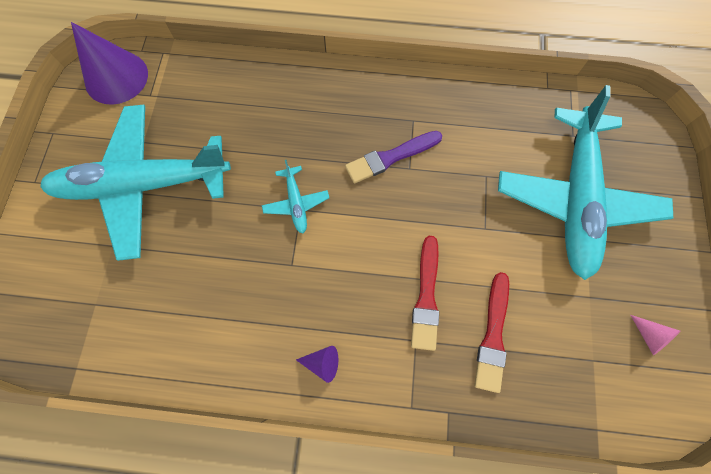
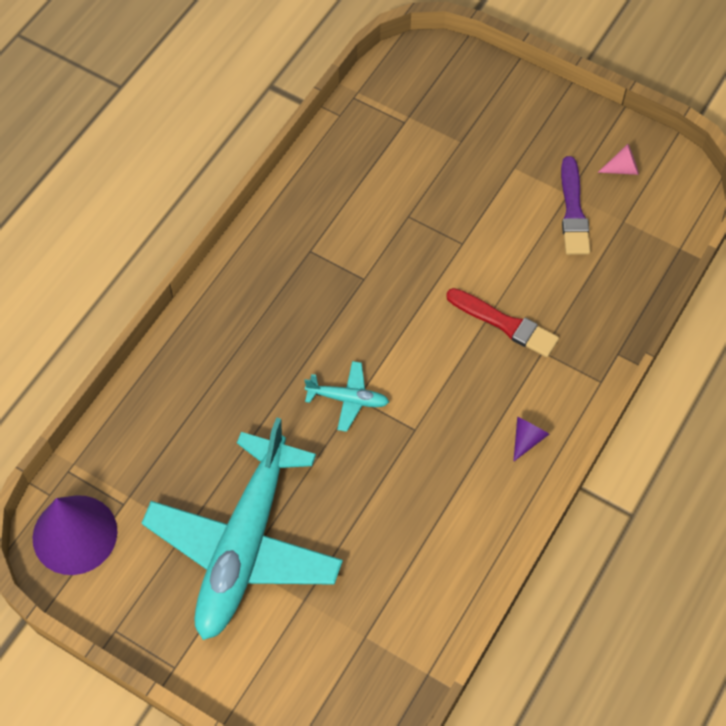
camera: 65 degrees left, 10 degrees down
purple brush [345,131,442,184] -> purple brush moved to [561,156,590,255]
red brush [474,272,509,393] -> none
turquoise plane [498,85,673,280] -> none

